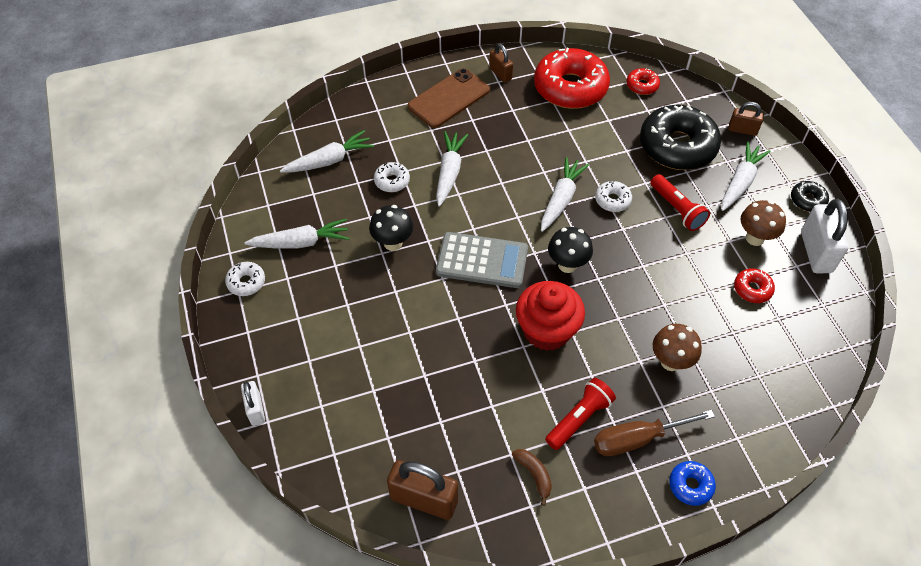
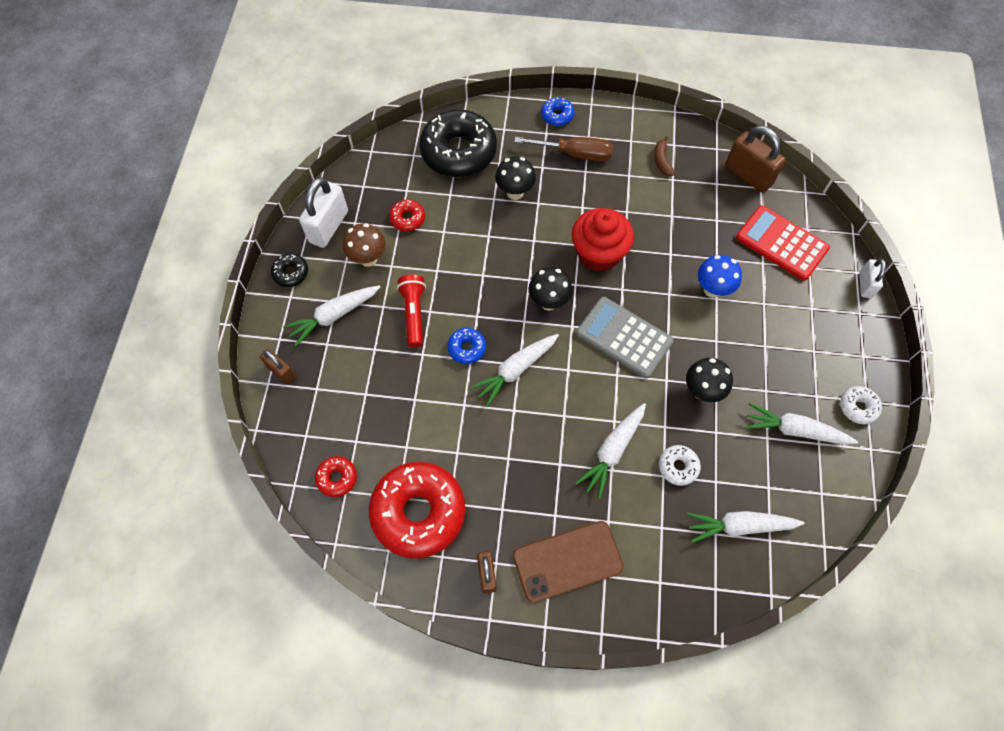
camera: 155 degrees left, 10 degrees up
red flashlight [545,378,616,450] -> none
white donut [595,181,632,212] -> blue donut [448,328,486,364]
black donut [640,105,721,170] -> black donut moved to [419,110,497,177]
brown mushroom [653,324,702,371] -> black mushroom [495,156,536,200]
none -> blue mushroom [698,255,742,298]
none -> red calculator [736,205,830,281]

